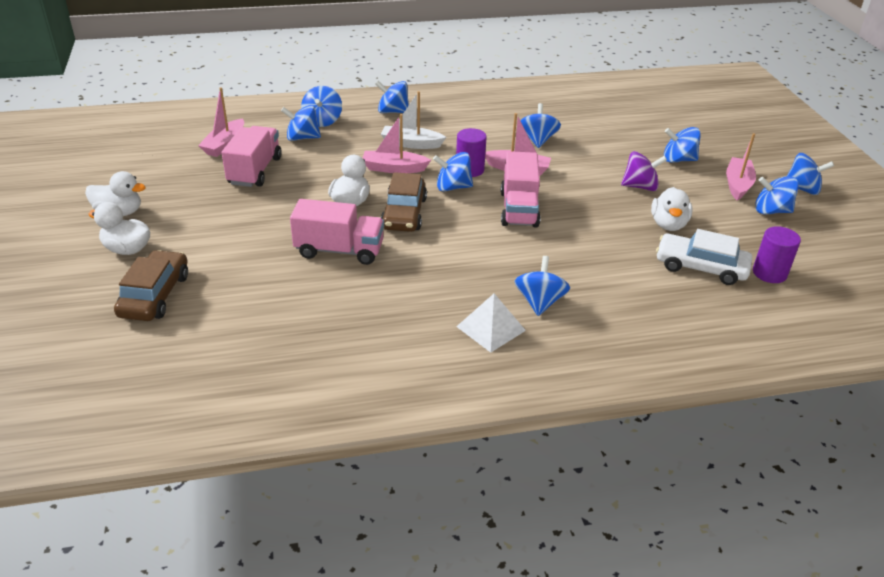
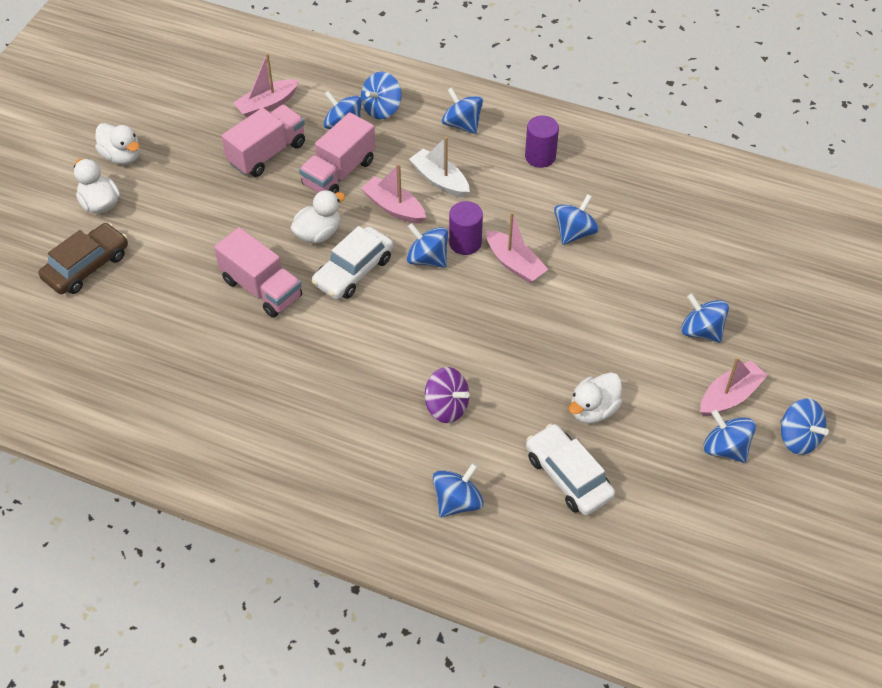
camera: 35 degrees right, 15 degrees up
brown car [381,172,427,232] -> white car [312,226,394,300]
white pyramid [456,294,526,353] -> none
pink truck [501,151,541,228] -> pink truck moved to [299,112,376,193]
blue spinning top [514,256,570,316] -> blue spinning top moved to [433,463,484,517]
purple spinning top [621,151,667,191] -> purple spinning top moved to [425,367,469,423]
purple cylinder [753,226,801,283] -> purple cylinder moved to [525,116,559,168]

